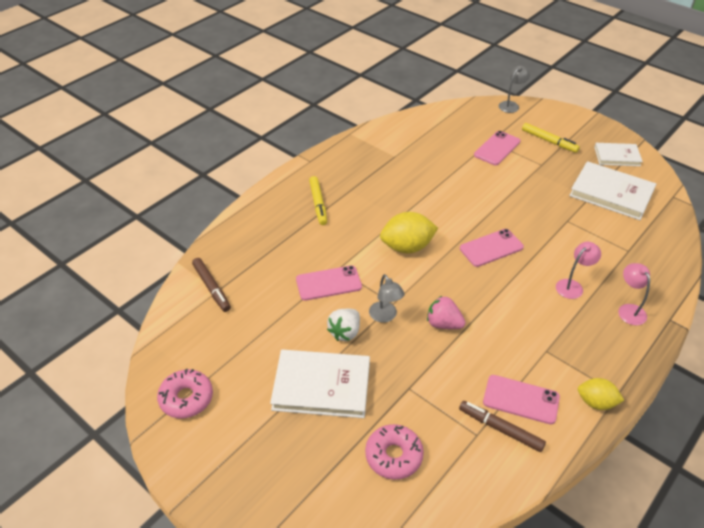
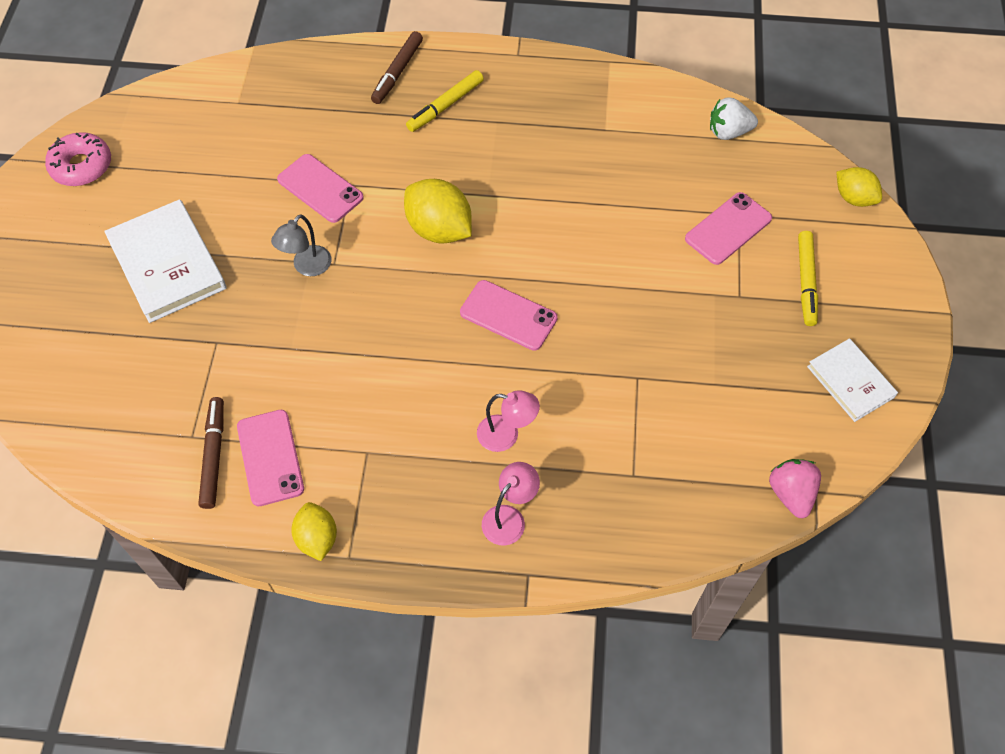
camera: 55 degrees right, 15 degrees up
brown marker [192,258,231,312] -> brown marker moved to [371,31,423,104]
white strawberry [327,309,360,341] -> white strawberry moved to [710,97,758,140]
pink donut [365,424,424,480] -> none
pink strawberry [427,296,466,329] -> pink strawberry moved to [769,459,821,518]
pink phone [474,131,520,165] -> pink phone turned 45 degrees counterclockwise [685,192,772,265]
grey lamp [499,66,530,113] -> yellow lemon [837,167,882,207]
white book [569,161,656,220] -> none

